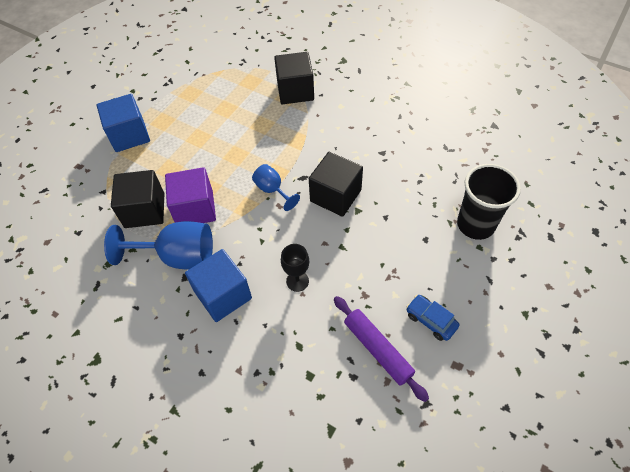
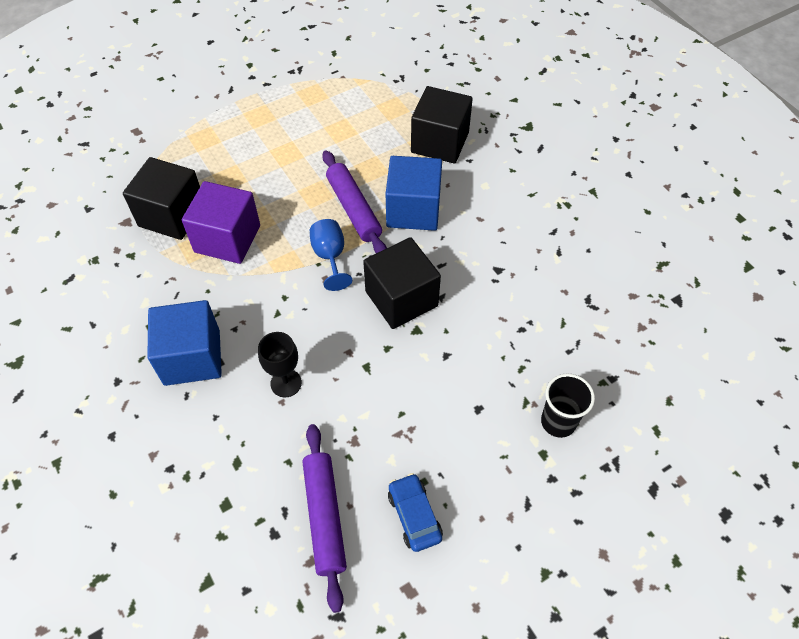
camera: 25 degrees right, 0 degrees up
blue cube [96,94,150,152] -> blue cube moved to [386,156,442,231]
blue goblet [104,221,213,269] -> none
black cup [457,164,521,240] -> black cup [541,373,595,438], size x0.63
none -> purple rolling pin [322,151,387,253]

